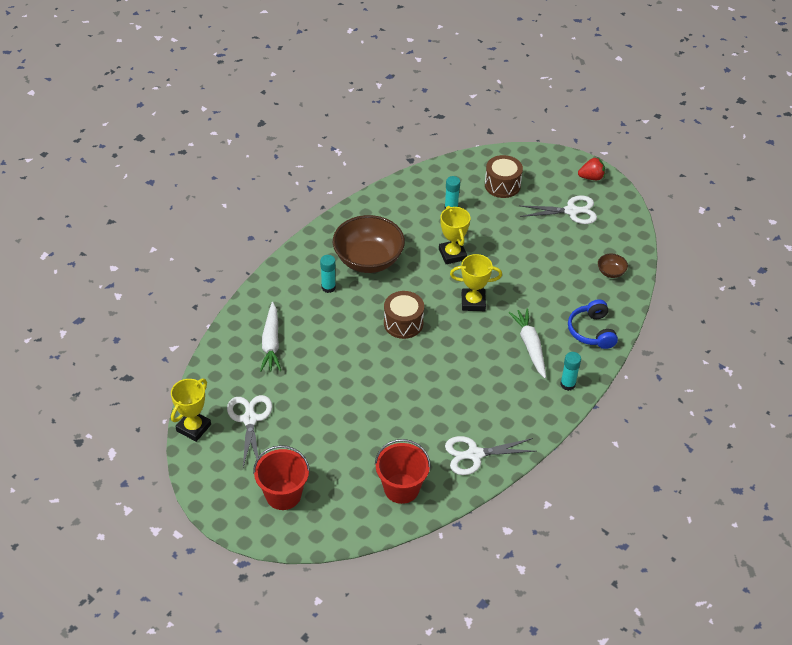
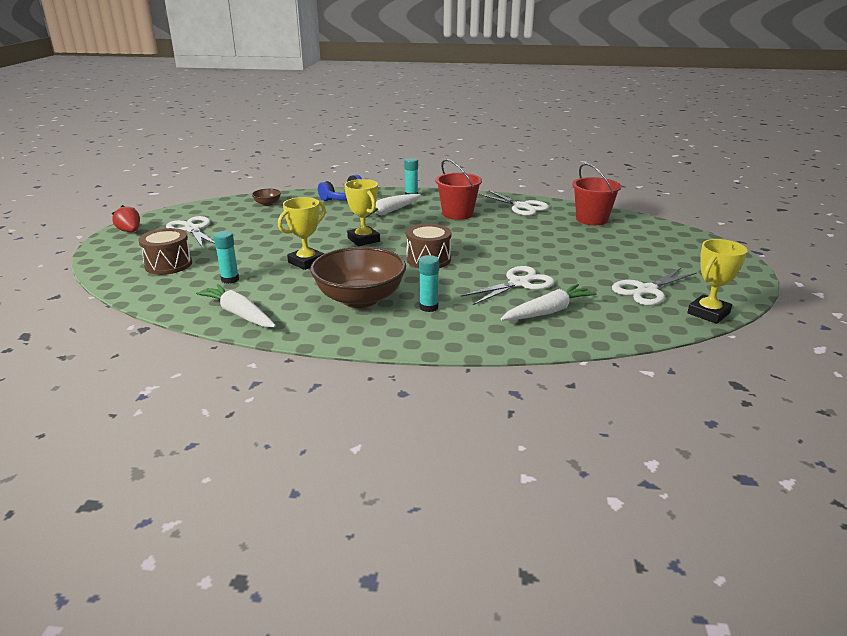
camera: 120 degrees left, 20 degrees down
yellow trophy [171,378,211,442] -> yellow trophy turned 45 degrees counterclockwise [687,239,747,324]
red bucket [253,445,310,510] -> red bucket moved to [435,159,482,220]
none -> white carrot [196,284,276,327]
none -> white scissors [461,266,554,305]

